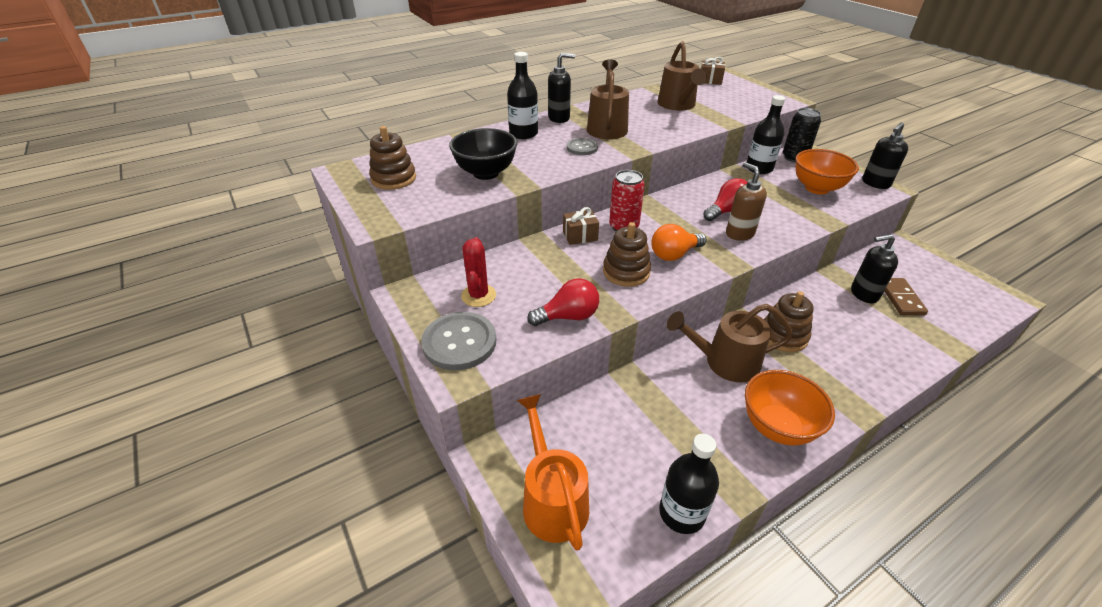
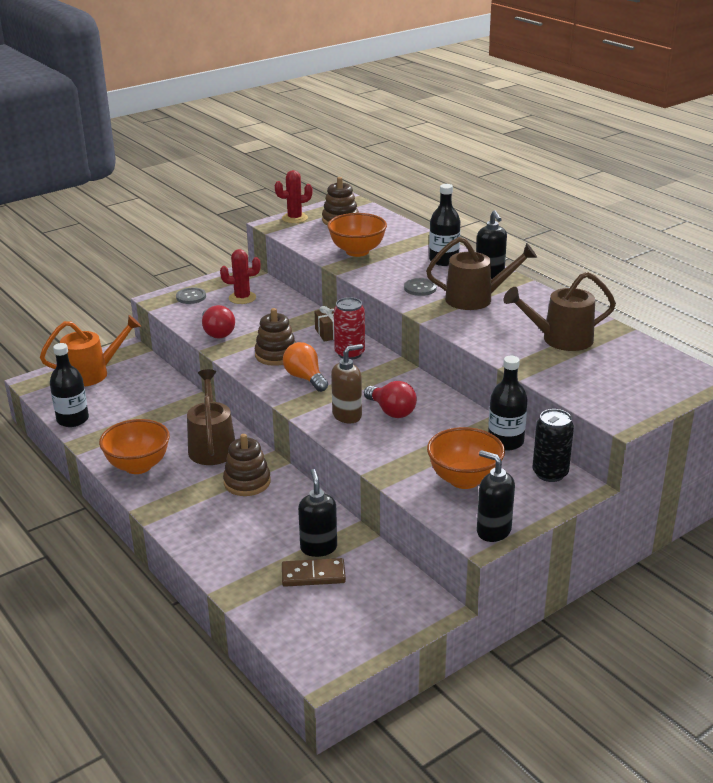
camera: 85 degrees right, 10 degrees down
grey button [421,312,496,370] -> grey button [176,287,206,304], size x0.57
black bowl [449,128,517,180] -> orange bowl [327,213,387,257]
brown gift [701,57,725,85] -> none
none -> red cactus [275,170,313,223]

